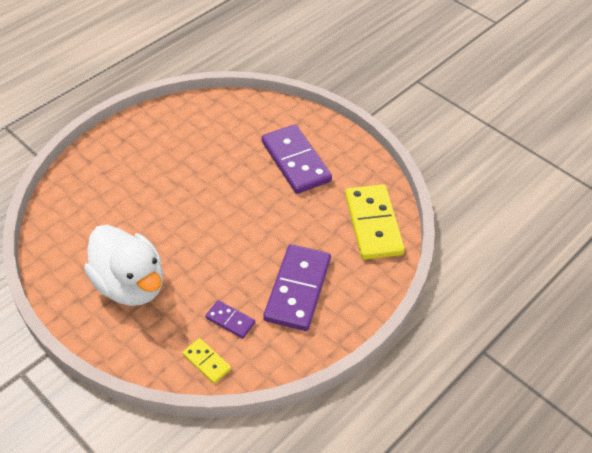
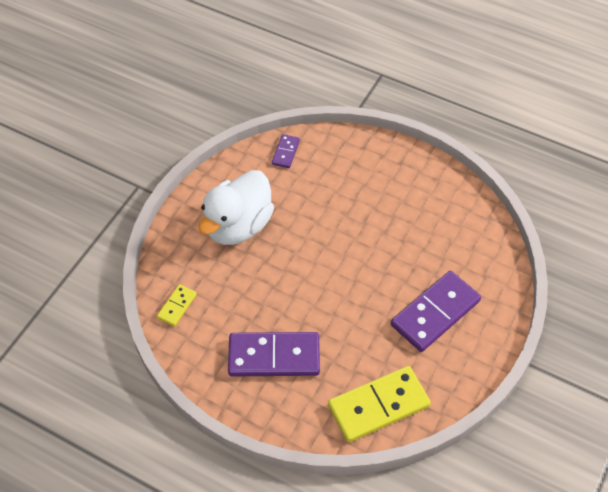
camera: 75 degrees right, 5 degrees up
purple domino [205,300,255,339] -> purple domino moved to [272,134,300,168]

